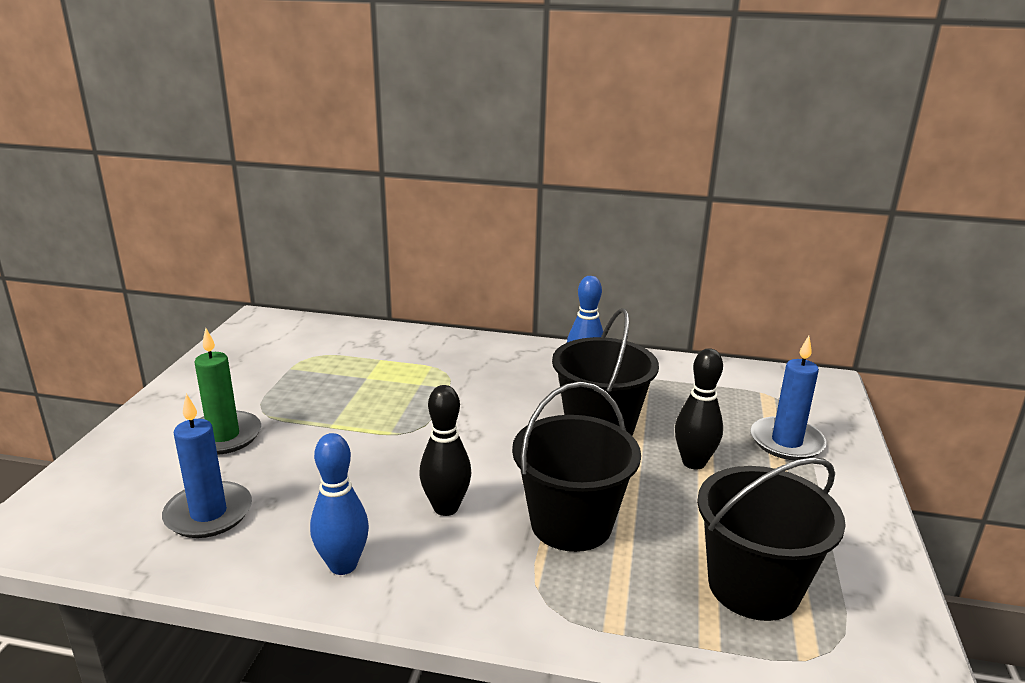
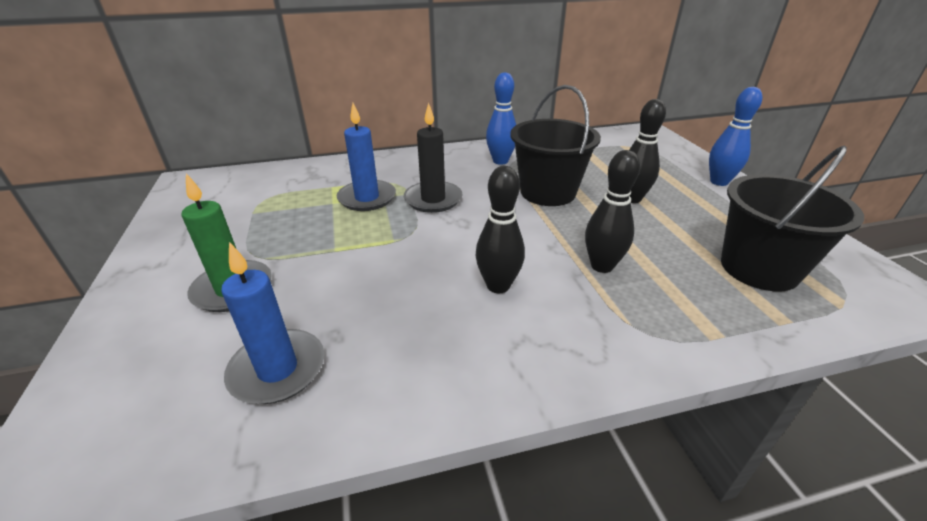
camera: 25 degrees left, 10 degrees up
blue bowling pin [310,433,369,575] -> blue bowling pin moved to [709,87,762,186]
black bucket [512,382,641,552] -> black bowling pin [585,150,640,273]
blue candle [751,336,827,460] -> blue candle moved to [337,103,396,211]
none -> black candle [404,102,463,213]

